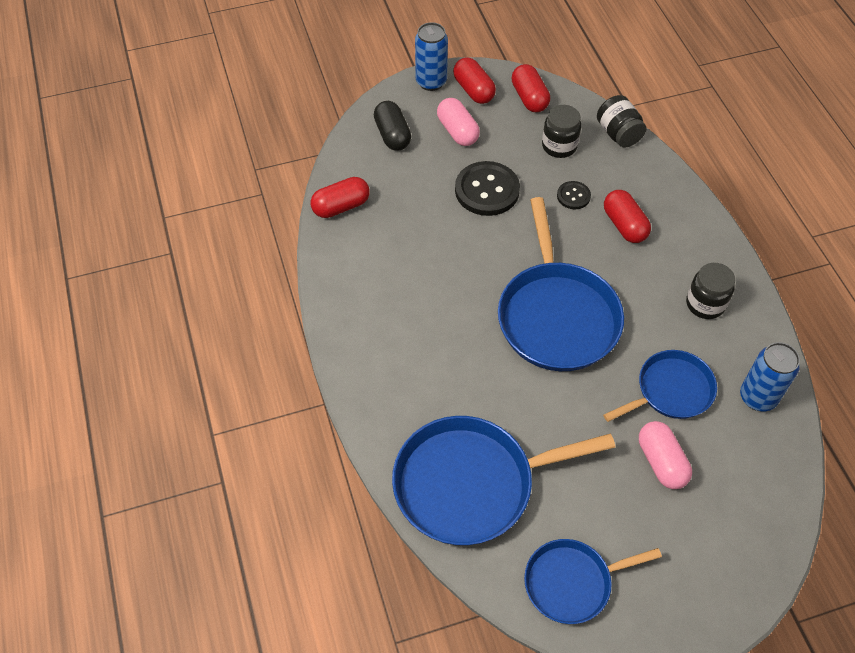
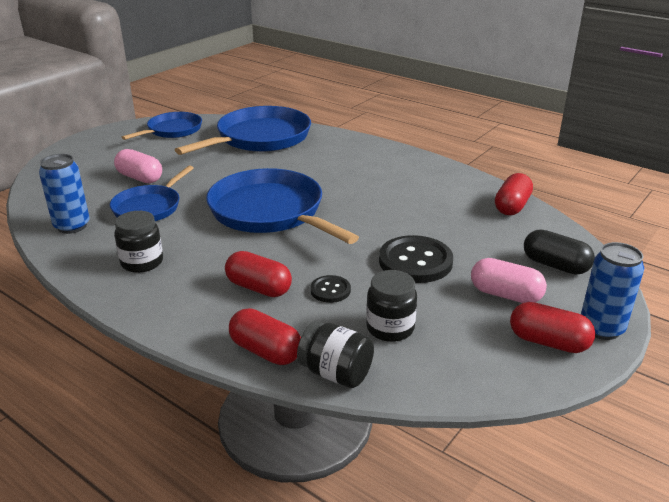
camera: 145 degrees right, 25 degrees down
red capsule [512,64,550,112] -> red capsule moved to [229,308,301,365]

